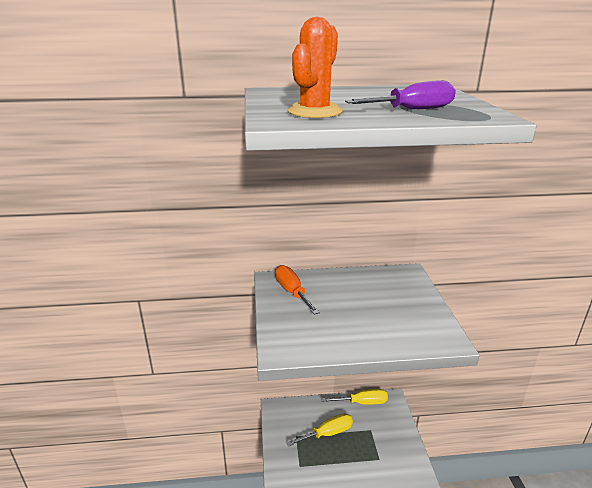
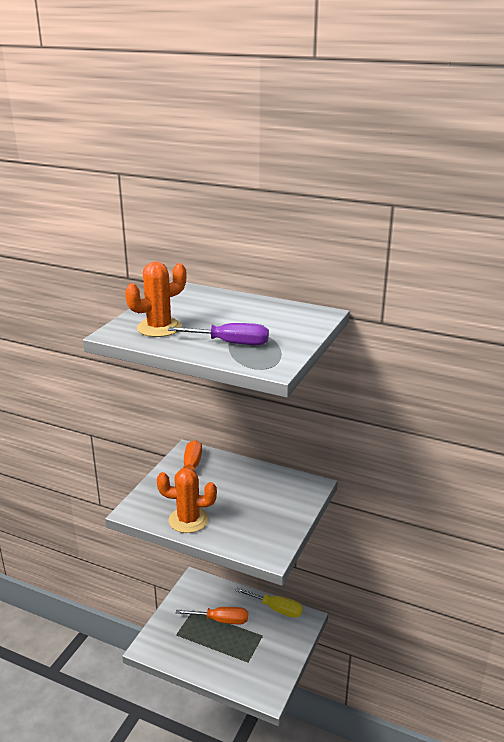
camera: 30 degrees right, 0 degrees up
yellow screwdriver [286,413,353,446] -> orange screwdriver [176,607,248,624]
none -> orange cactus [157,468,217,533]

